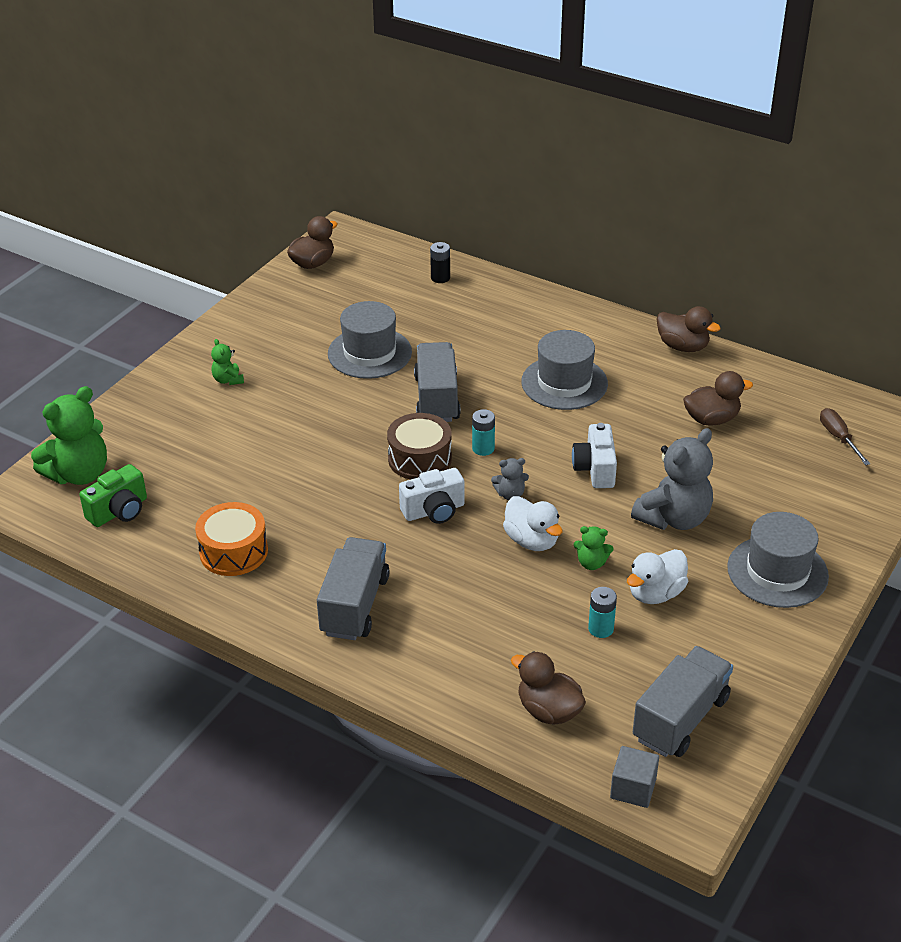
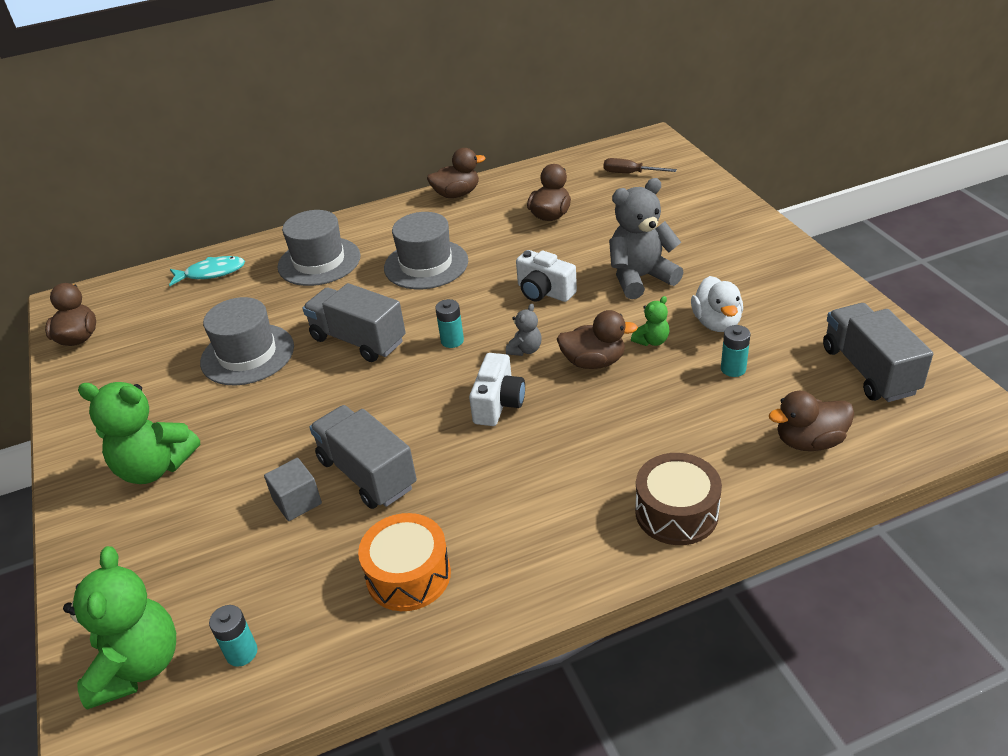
camera: 50 degrees left, 0 degrees up
green camera [79,464,147,527] -> turquoise battery [209,605,258,667]
green teddy bear [211,339,244,385] -> green teddy bear [78,382,200,484], size x2.12
grey truck [317,537,390,640] -> grey truck moved to [309,405,417,509]
brown drum [387,413,452,480] -> brown drum moved to [635,453,722,545]
black battery [430,242,450,283] -> turquoise fish [169,256,245,286]
white duck [503,496,562,551] -> brown duck [557,310,638,369]
grey cube [610,746,659,808] -> grey cube moved to [264,458,322,521]
grey teddy bear [631,428,713,530] -> grey teddy bear turned 105 degrees counterclockwise [609,178,683,299]
grey hat [727,512,829,608] -> grey hat moved to [277,210,361,286]

